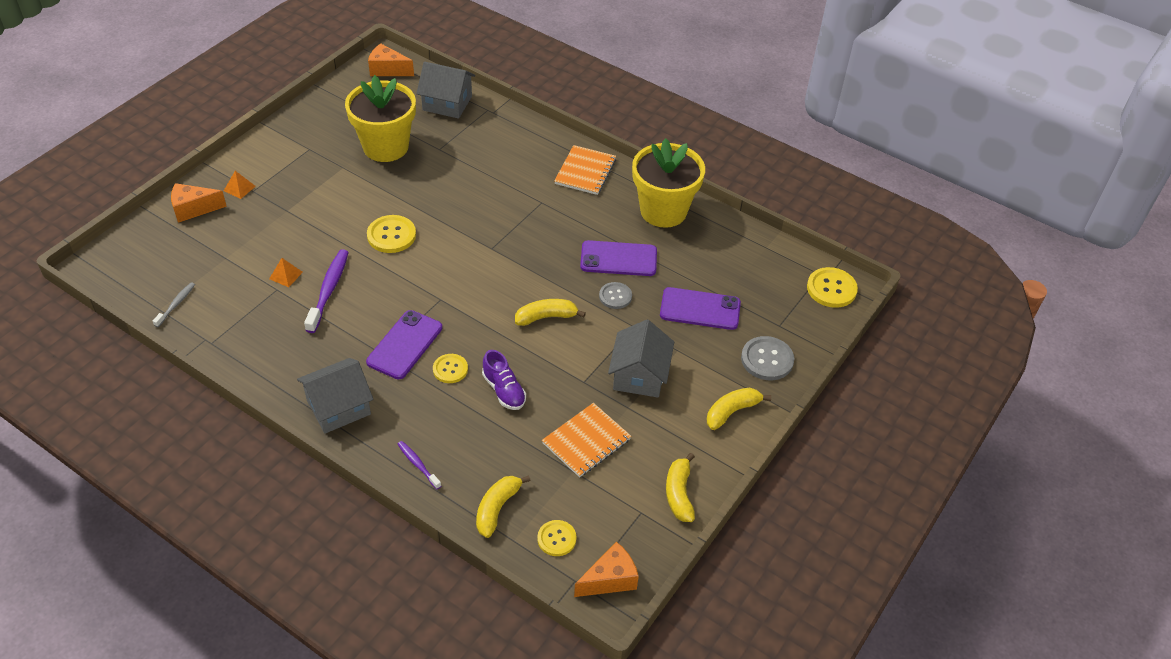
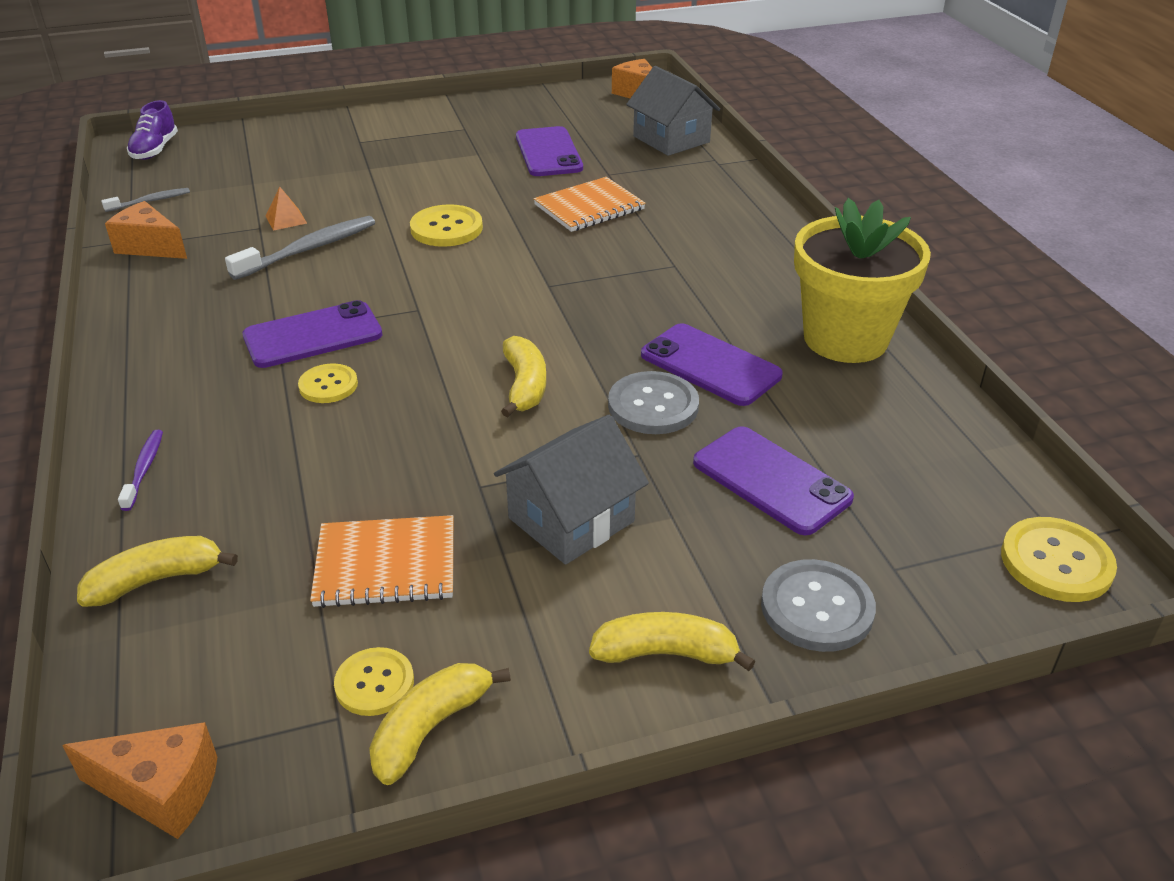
camera: 40 degrees right, 10 degrees down
orange cheese [171,183,227,223] -> orange cheese moved to [105,201,187,259]
orange pyramid [224,171,256,199] -> none
grey house [297,358,373,433] -> none
purple toothbrush [304,249,349,333] -> grey toothbrush [225,216,375,280]
yellow flower pot [345,75,416,162] -> purple phone [516,126,583,176]
purple shoe [482,350,526,410] -> purple shoe moved to [127,100,178,160]
yellow banana [515,299,586,326] -> yellow banana turned 60 degrees clockwise [501,336,546,417]
yellow button [537,520,577,556] -> yellow button moved to [334,647,414,716]
orange notebook [554,145,616,195] -> orange notebook moved to [534,177,646,232]
grey button [599,282,632,309] -> grey button [608,371,699,434], size x1.53

